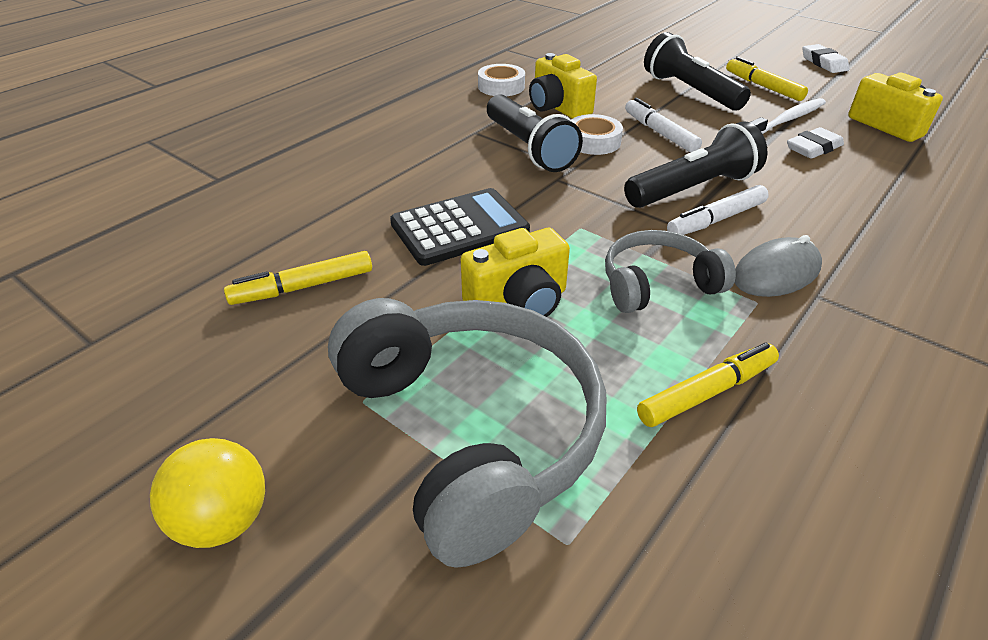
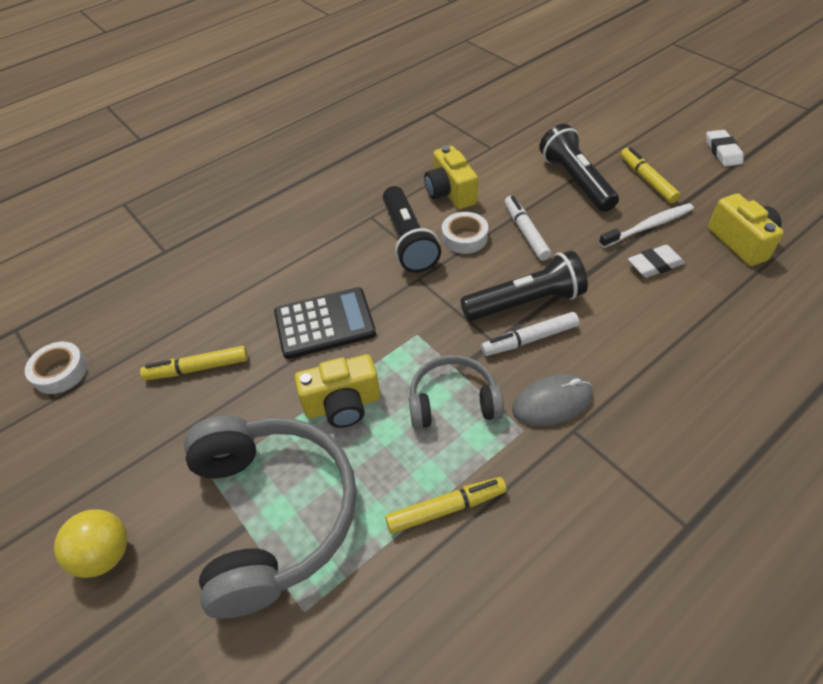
camera: 15 degrees right, 10 degrees up
white tape [478,64,525,96] -> white tape moved to [25,342,88,394]

